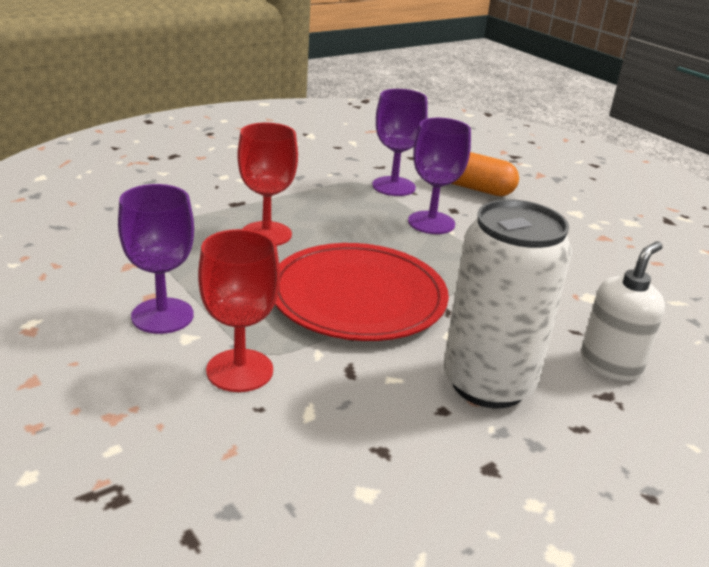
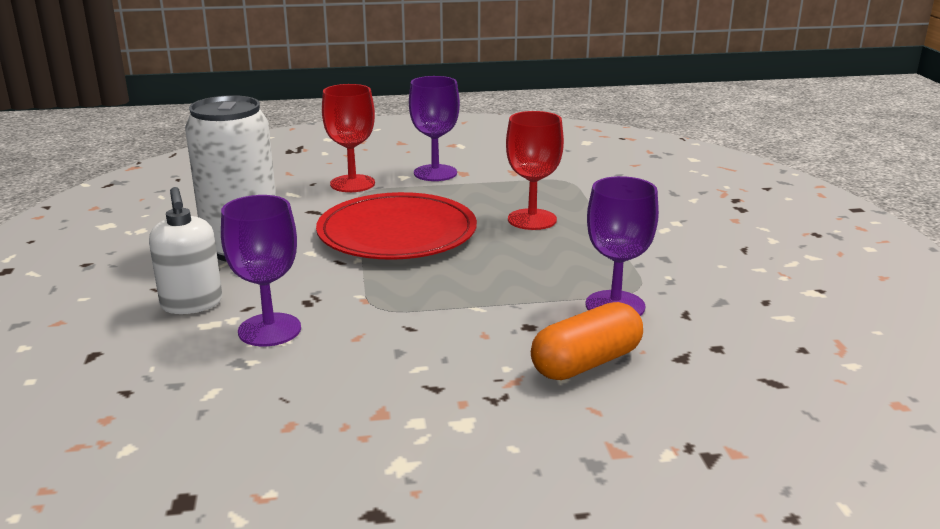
camera: 120 degrees right, 5 degrees down
purple goblet [408,118,471,234] -> purple goblet moved to [221,195,301,346]

